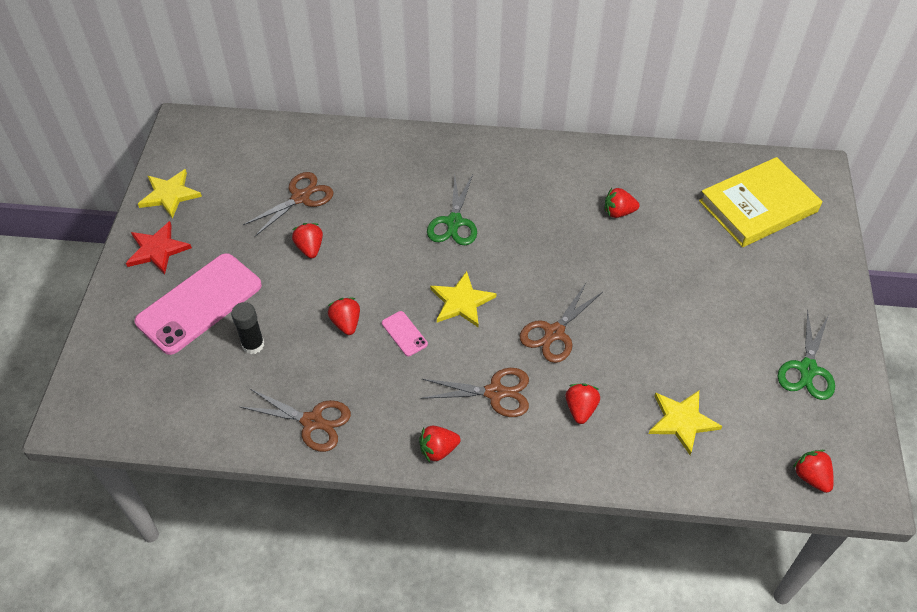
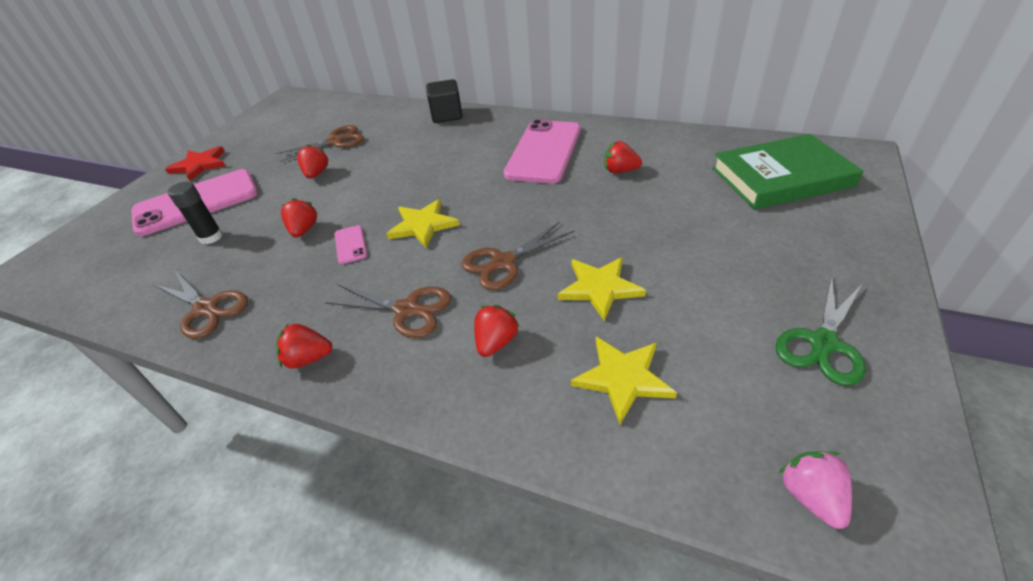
camera: 20 degrees right, 10 degrees down
yellow star [138,169,202,219] -> yellow star moved to [558,257,646,321]
green scissors [427,174,477,245] -> none
yellow book [699,157,822,247] -> green book [712,134,863,210]
red strawberry [793,450,834,493] -> pink strawberry [779,451,852,529]
none -> black cube [426,79,463,123]
none -> pink phone [504,120,581,183]

